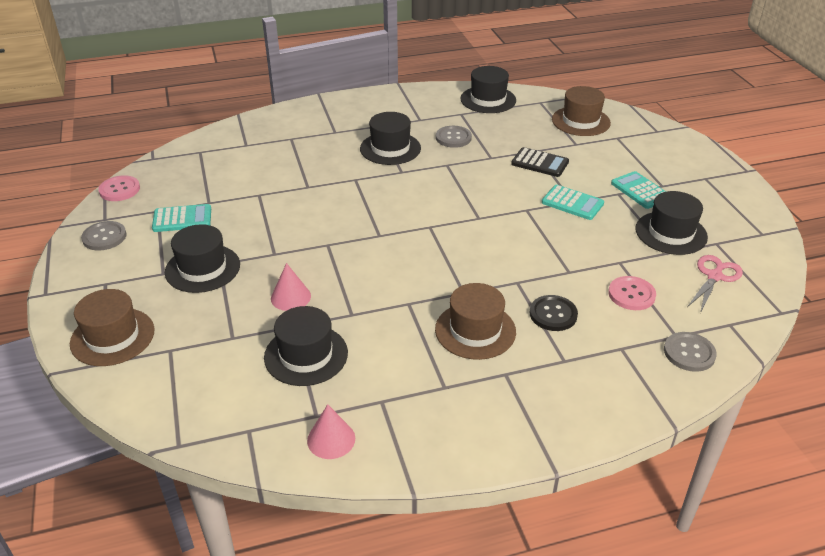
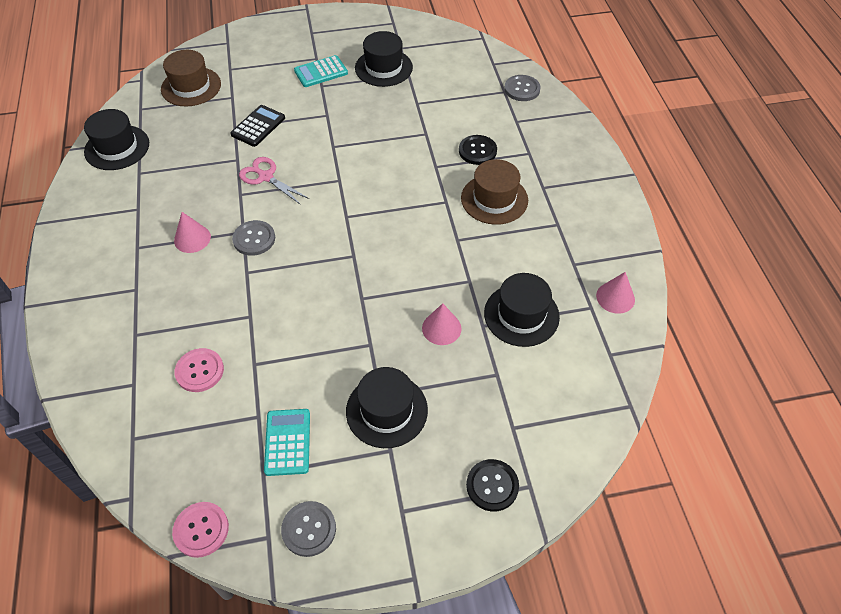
camera: 85 degrees left, 15 degrees up
brown hat [70,289,155,366] -> black button [466,459,519,512]
black hat [360,112,421,165] -> pink cone [174,212,211,253]
grey button [436,126,472,148] -> grey button moved to [232,220,275,256]
turquoise calculator [542,185,604,220] -> none
pink button [608,276,656,310] -> pink button moved to [175,348,224,392]
pink scissors [687,255,743,313] -> pink scissors moved to [239,157,309,205]

